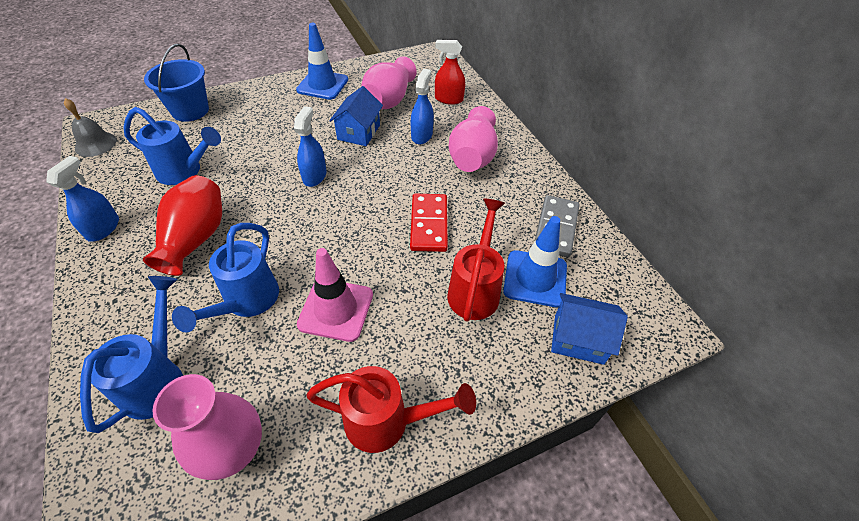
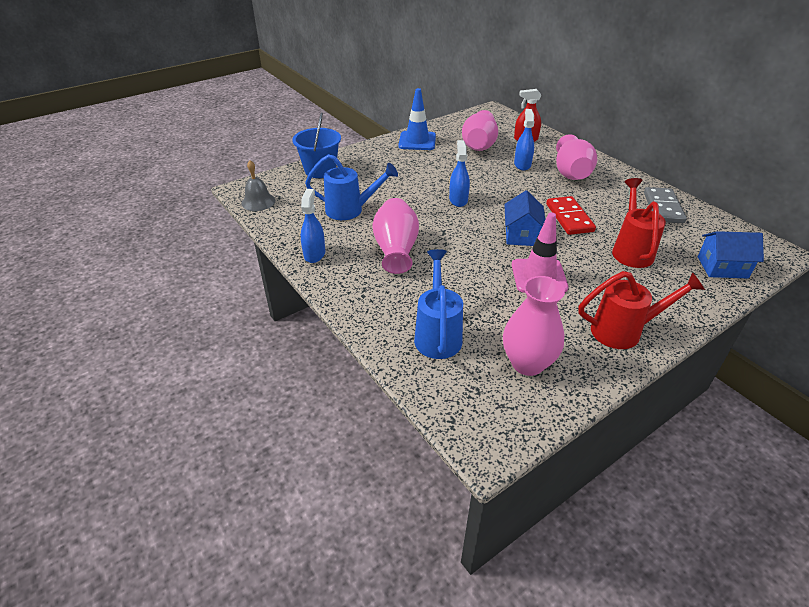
camera: 10 degrees left, 10 degrees down
red vase [143,175,222,276] -> pink vase [372,198,419,274]
blue watering can [172,223,279,332] -> none
blue house [329,86,383,146] -> blue house moved to [504,190,545,246]
blue traffic cone [503,216,567,308] -> none

